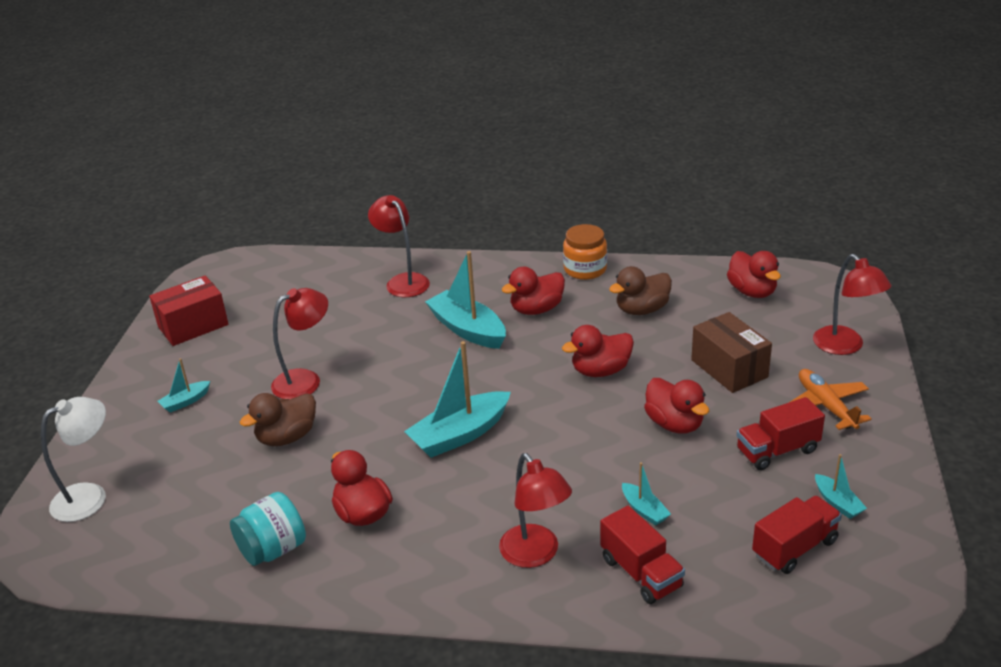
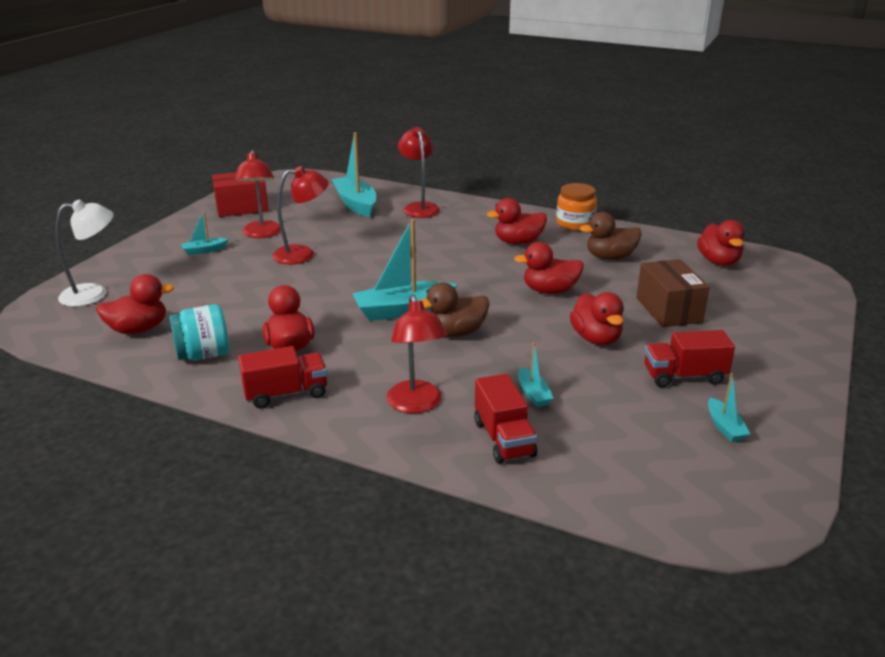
camera: 15 degrees right, 5 degrees down
brown duck [240,393,316,446] -> brown duck moved to [419,282,490,337]
turquoise boat [425,251,506,349] -> turquoise boat moved to [332,132,376,217]
red truck [752,496,842,574] -> red truck moved to [238,346,328,409]
orange plane [790,369,872,430] -> none
red lamp [813,254,891,355] -> red lamp moved to [234,150,281,238]
none -> red duck [96,274,175,334]

